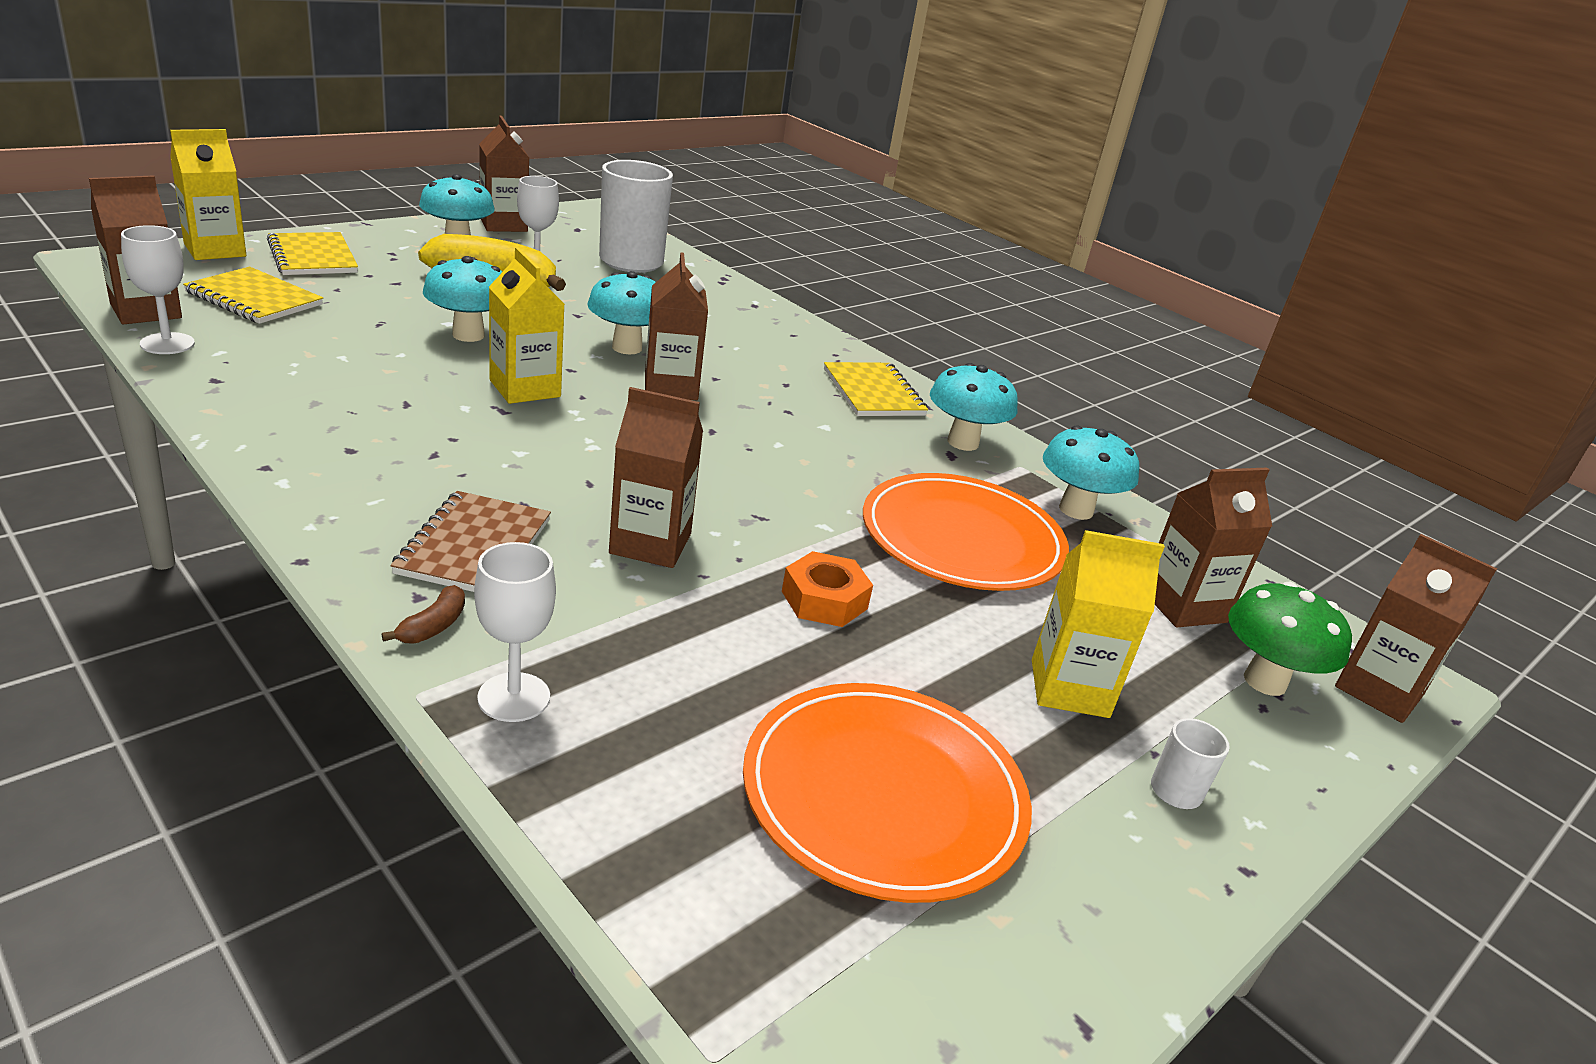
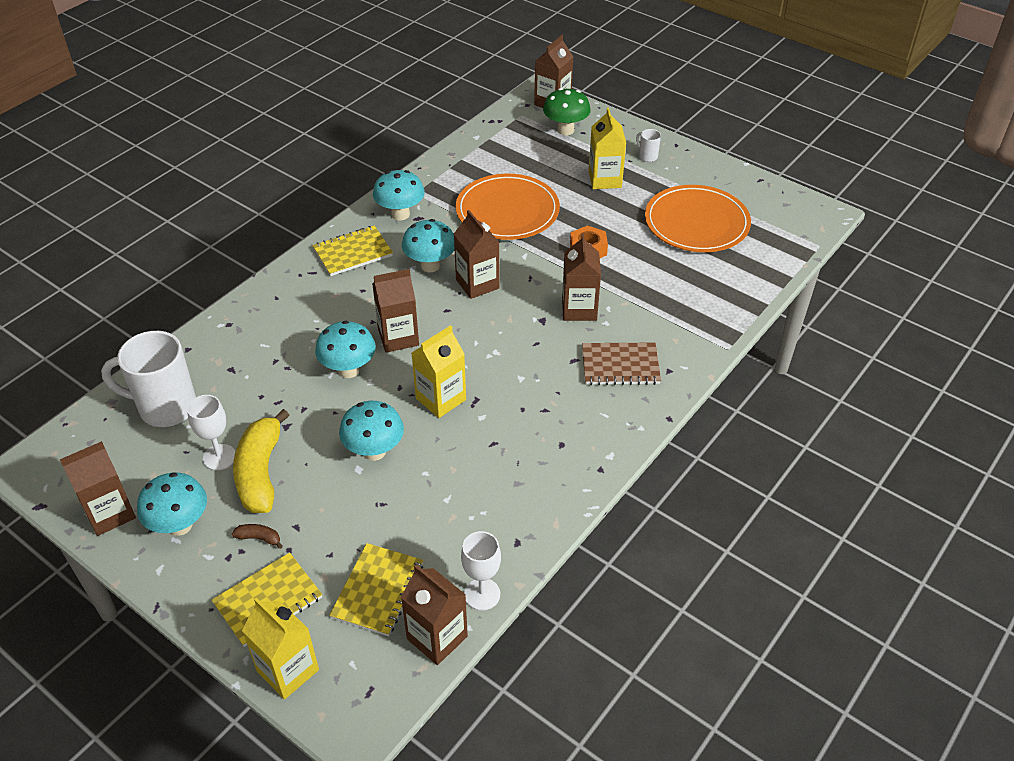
camera: 95 degrees left, 15 degrees up
brown banana [382,585,465,644] -> brown banana moved to [232,524,283,549]
white goblet [474,542,556,722] -> none
turquoise mushroom [1043,426,1139,520] -> turquoise mushroom moved to [402,219,455,272]
brown carton [1155,468,1272,627] -> brown carton moved to [454,210,500,299]

